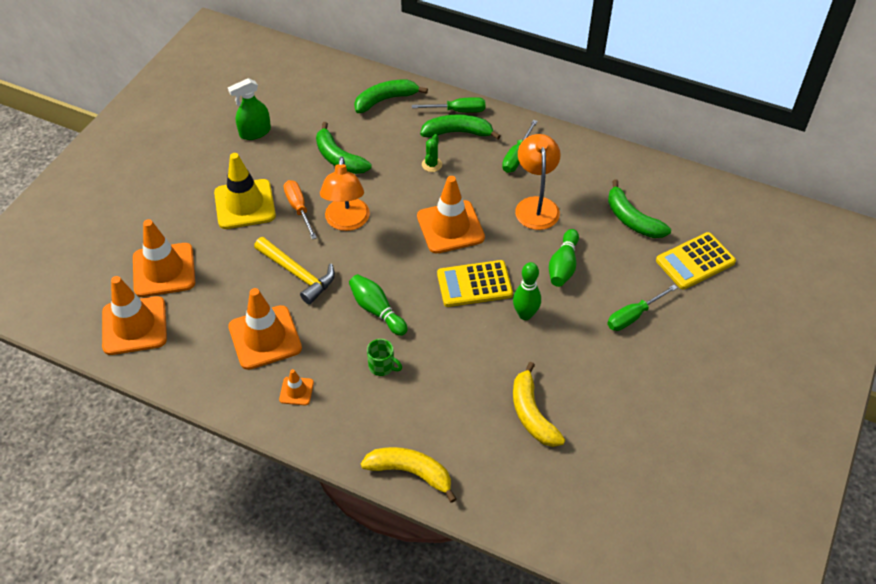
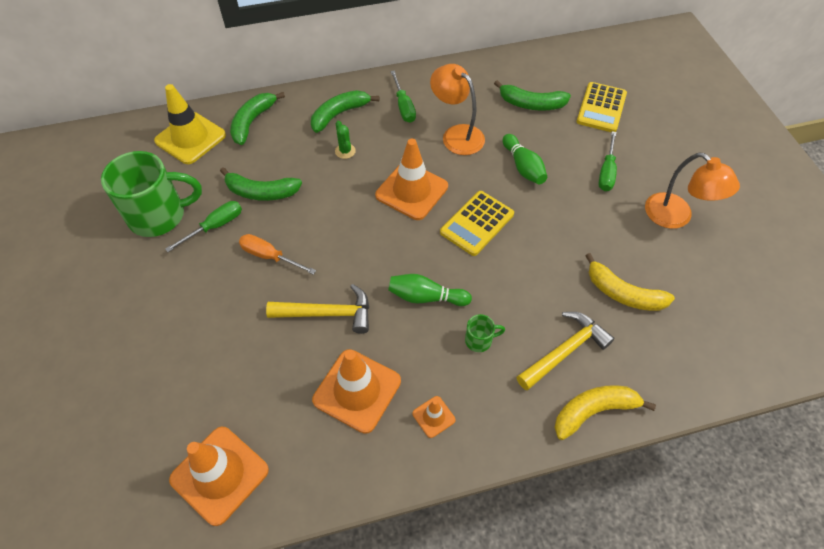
camera: 40 degrees left, 5 degrees up
orange traffic cone [133,219,195,297] -> none
yellow traffic cone [214,153,276,229] -> yellow traffic cone moved to [154,84,226,164]
green spray bottle [228,78,271,140] -> green mug [101,151,202,237]
orange lamp [320,157,370,231] -> orange lamp moved to [645,153,740,229]
green screwdriver [412,97,485,113] -> green screwdriver moved to [165,201,242,252]
green bowling pin [513,262,541,320] -> none
none -> yellow hammer [517,312,614,390]

